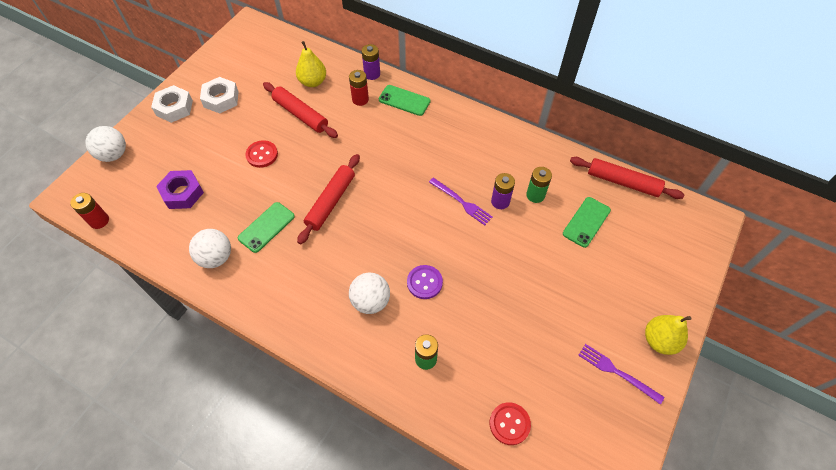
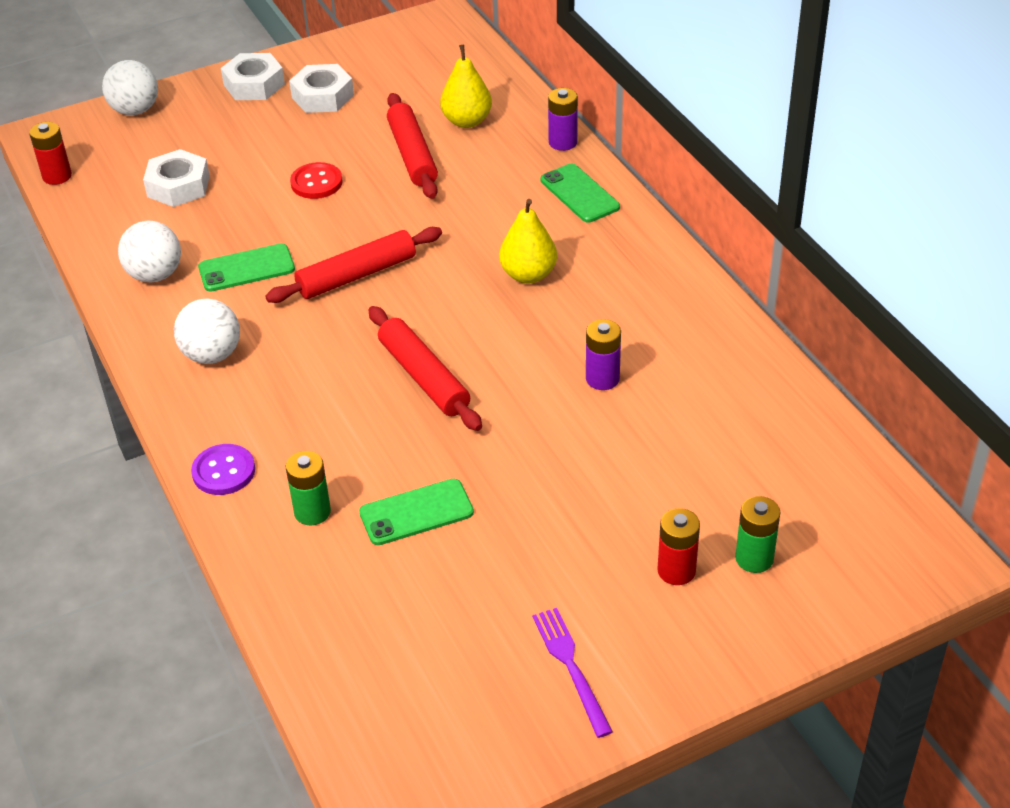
camera: 35 degrees right, 15 degrees down
purple nut [156,170,204,209] -> white nut [143,149,210,207]
red battery [349,70,369,106] -> red battery moved to [657,508,700,585]
white ball [349,273,390,314] -> white ball moved to [174,299,240,364]
purple button [407,265,443,299] -> purple button moved to [191,444,255,495]
purple fork [429,178,493,225] -> none
red button [489,402,531,445] -> none
green battery [526,167,552,203] -> green battery moved to [735,496,781,573]
green phone [563,197,611,248] -> green phone moved to [359,479,474,545]
red rolling pin [570,157,684,199] -> red rolling pin moved to [369,306,482,431]
yellow pear [645,315,691,355] -> yellow pear moved to [499,199,557,283]

